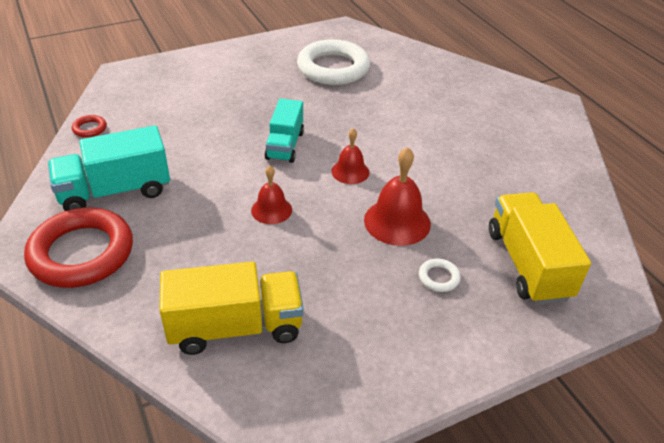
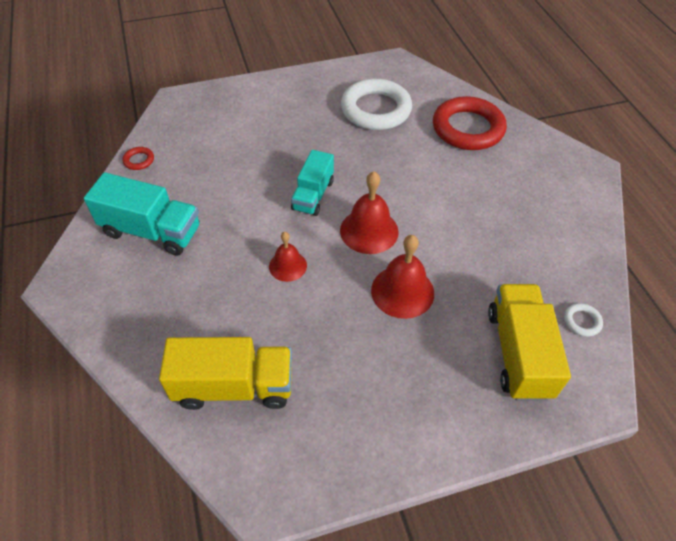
camera: 10 degrees right, 10 degrees up
red ring [24,207,133,288] -> red ring moved to [433,96,507,150]
turquoise truck [48,125,170,211] -> turquoise truck turned 150 degrees counterclockwise [84,172,199,256]
red bell [331,128,369,184] -> red bell [340,172,399,254], size x1.61
white ring [419,259,461,292] -> white ring moved to [564,303,603,337]

